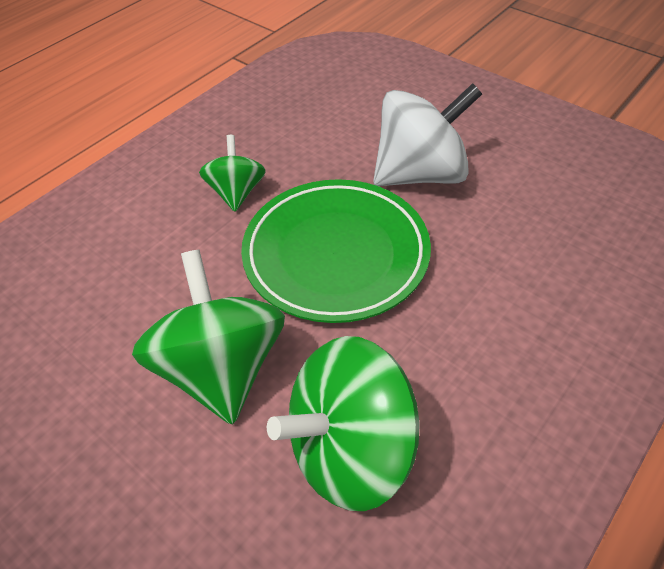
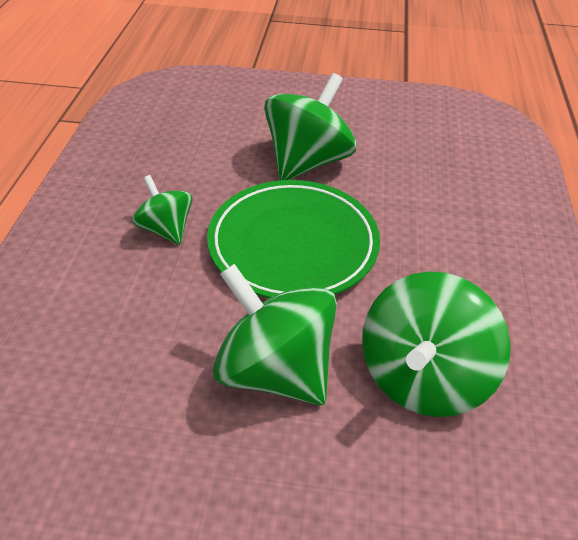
camera: 35 degrees left, 5 degrees down
white spinning top [373,83,482,186] -> green spinning top [264,73,356,180]

